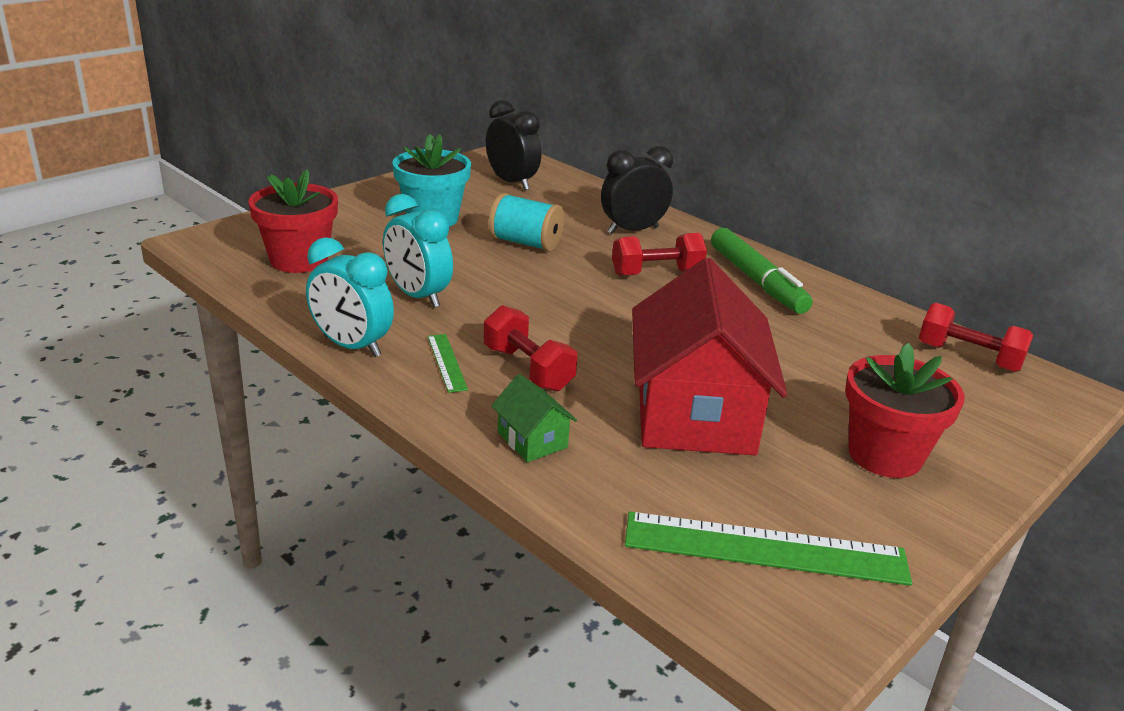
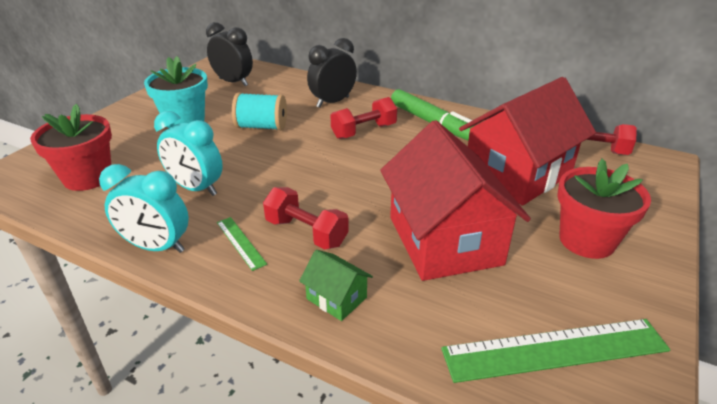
camera: 15 degrees left, 5 degrees up
none -> red house [459,77,596,206]

